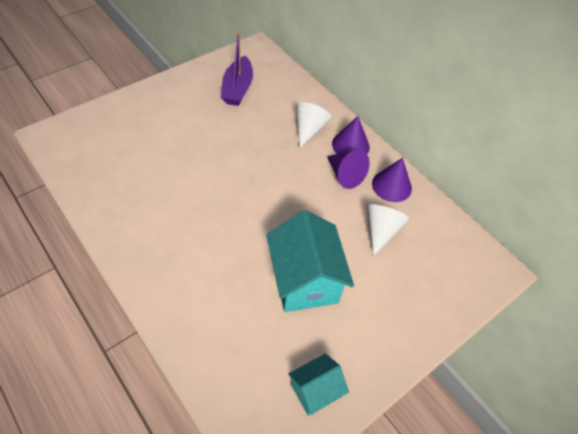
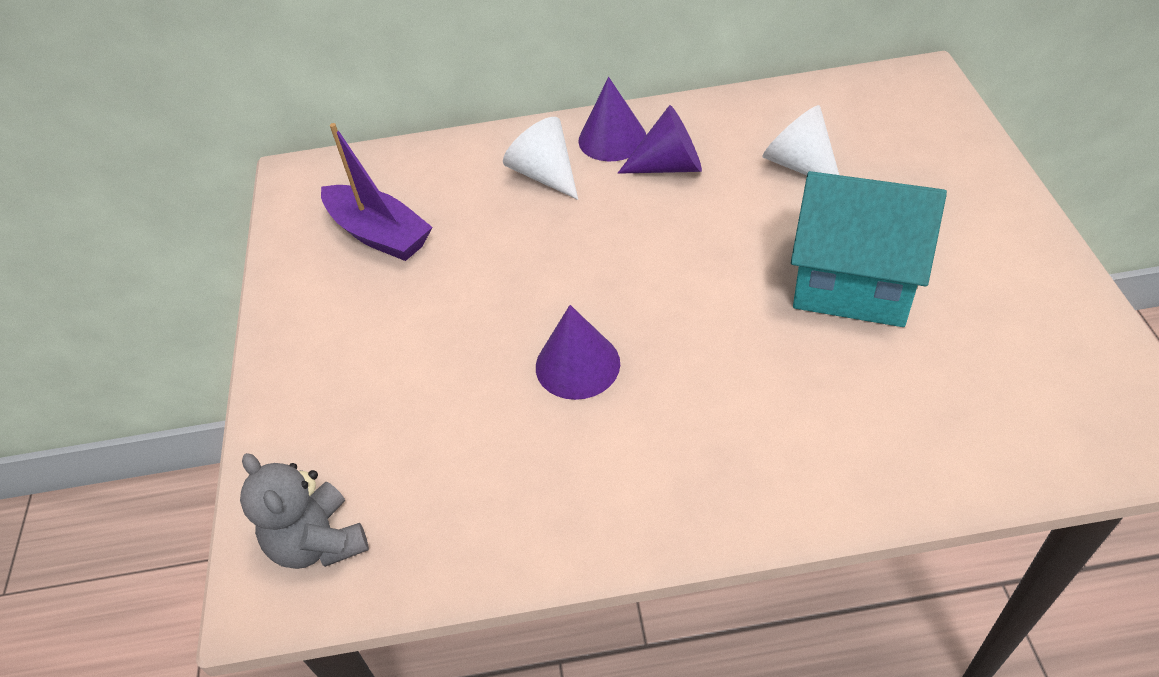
camera: 50 degrees left, 5 degrees down
turquoise house [288,354,349,416] -> none
purple cone [372,158,412,202] -> purple cone moved to [536,305,620,400]
none -> grey teddy bear [240,453,369,569]

